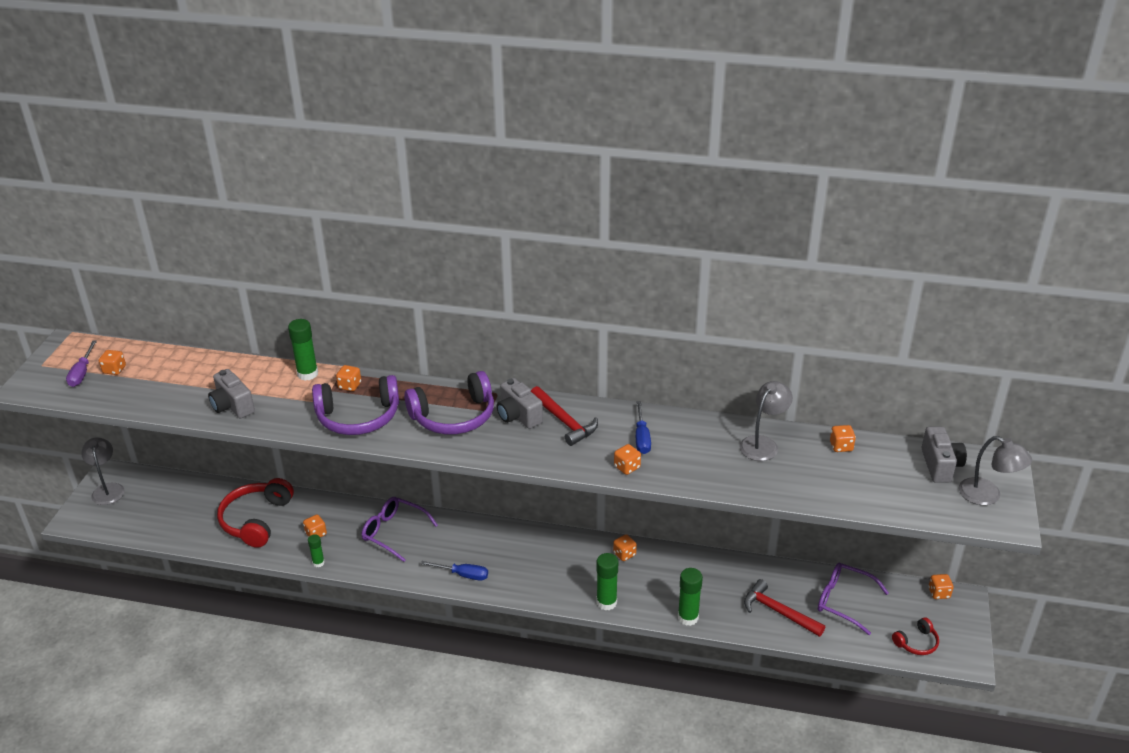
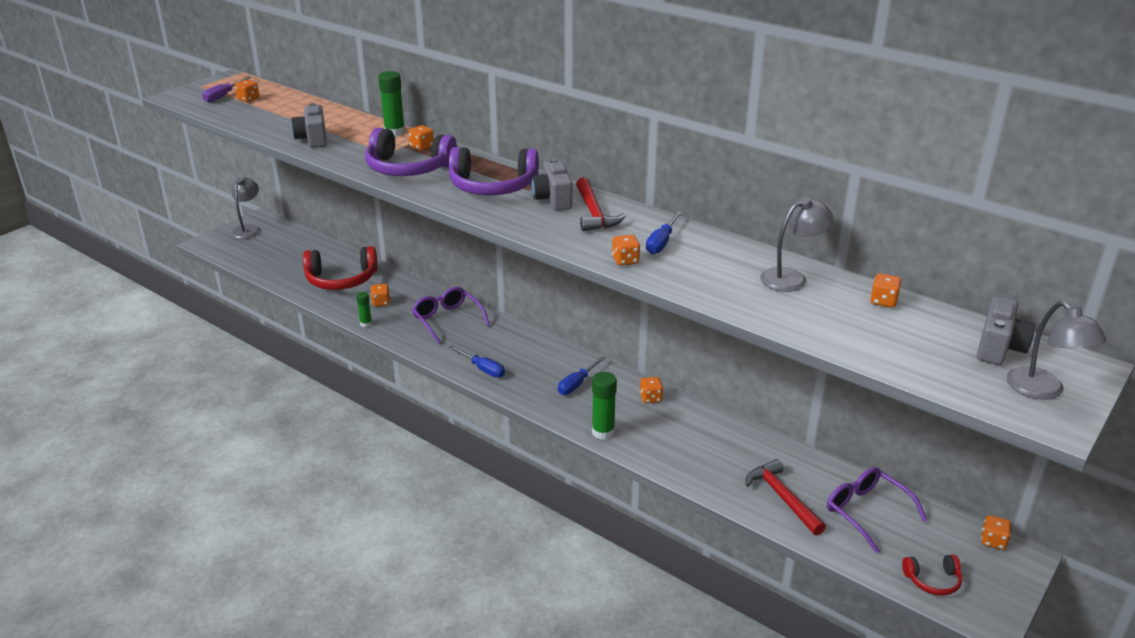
camera: 25 degrees right, 5 degrees down
red headphones [217,478,294,548] -> red headphones turned 135 degrees counterclockwise [303,246,378,290]
green glue stick [678,568,703,626] -> none
none -> blue screwdriver [558,356,606,395]

